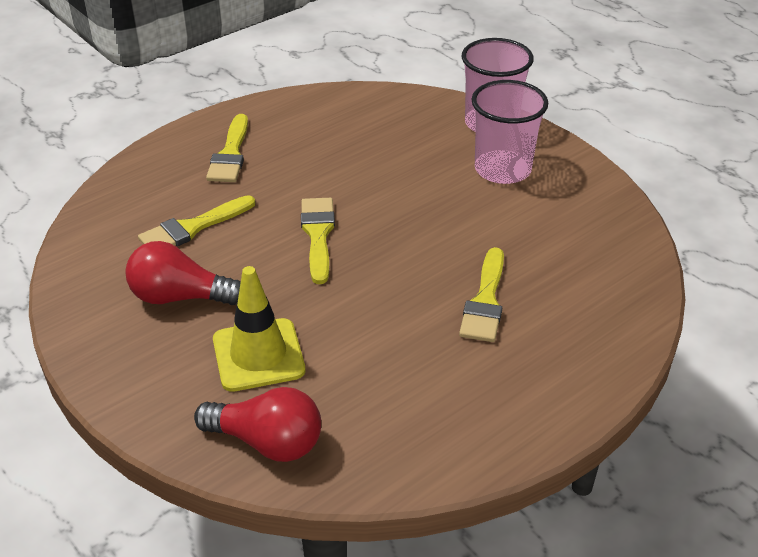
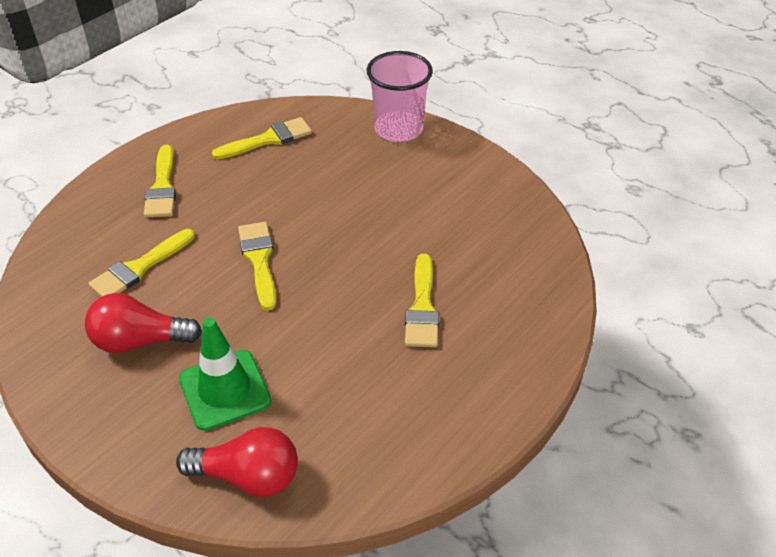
camera: 10 degrees left, 5 degrees up
yellow traffic cone [213,266,305,392] -> green traffic cone [179,318,271,431]
pink cup [472,80,548,184] -> none
none -> yellow brush [212,117,312,160]

